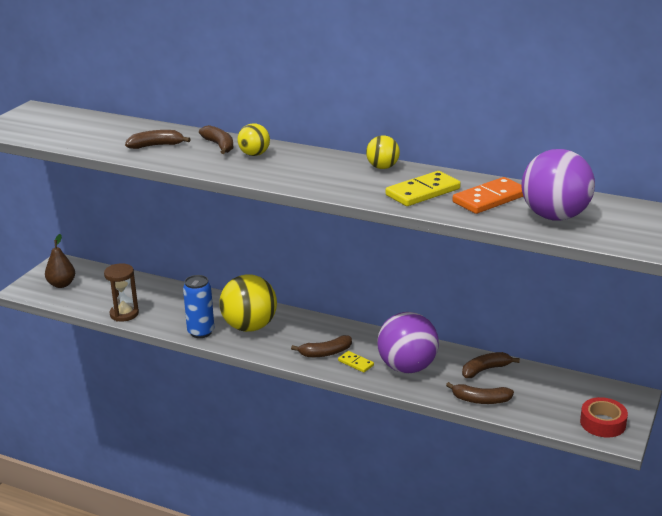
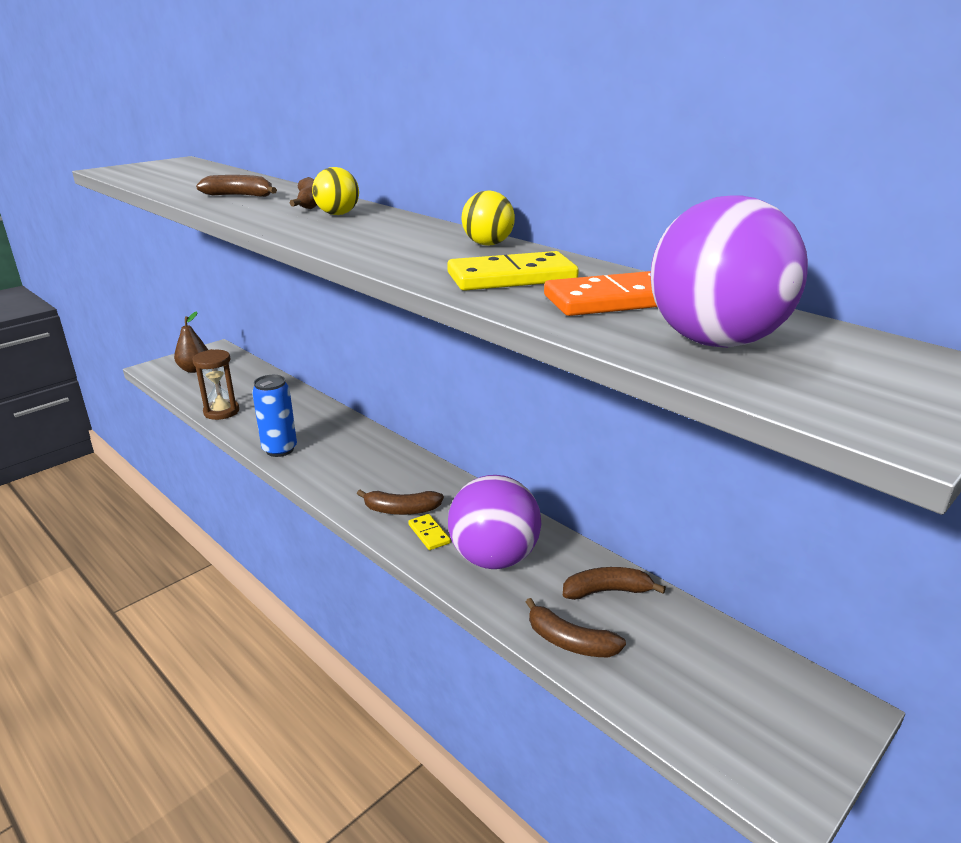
camera: 20 degrees right, 0 degrees up
yellow ball [220,274,277,332] -> none
red tape [580,397,628,438] -> none

